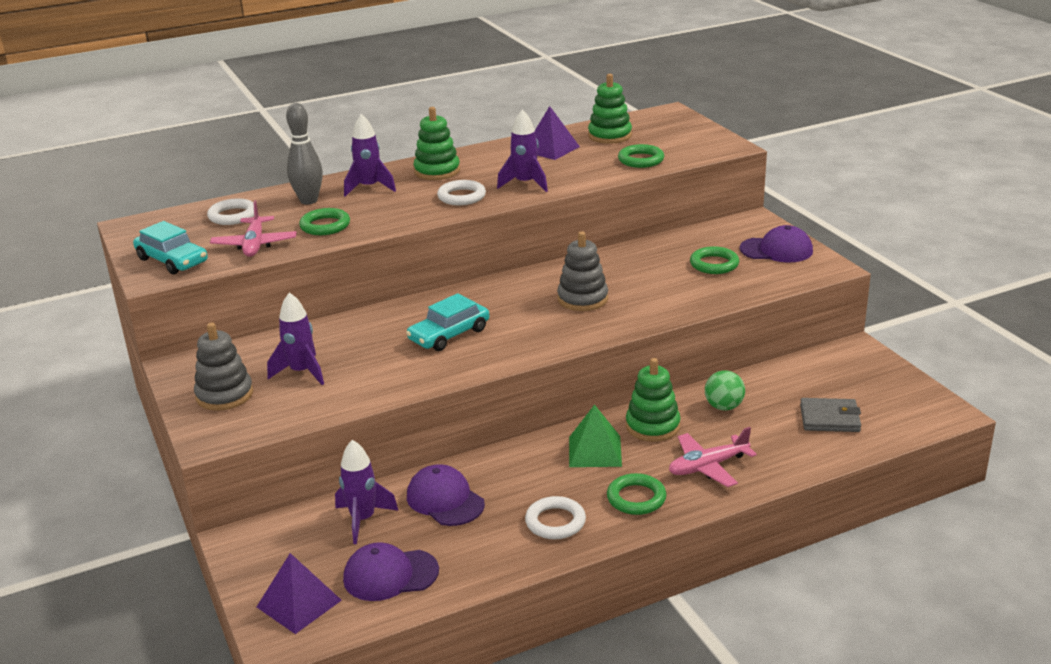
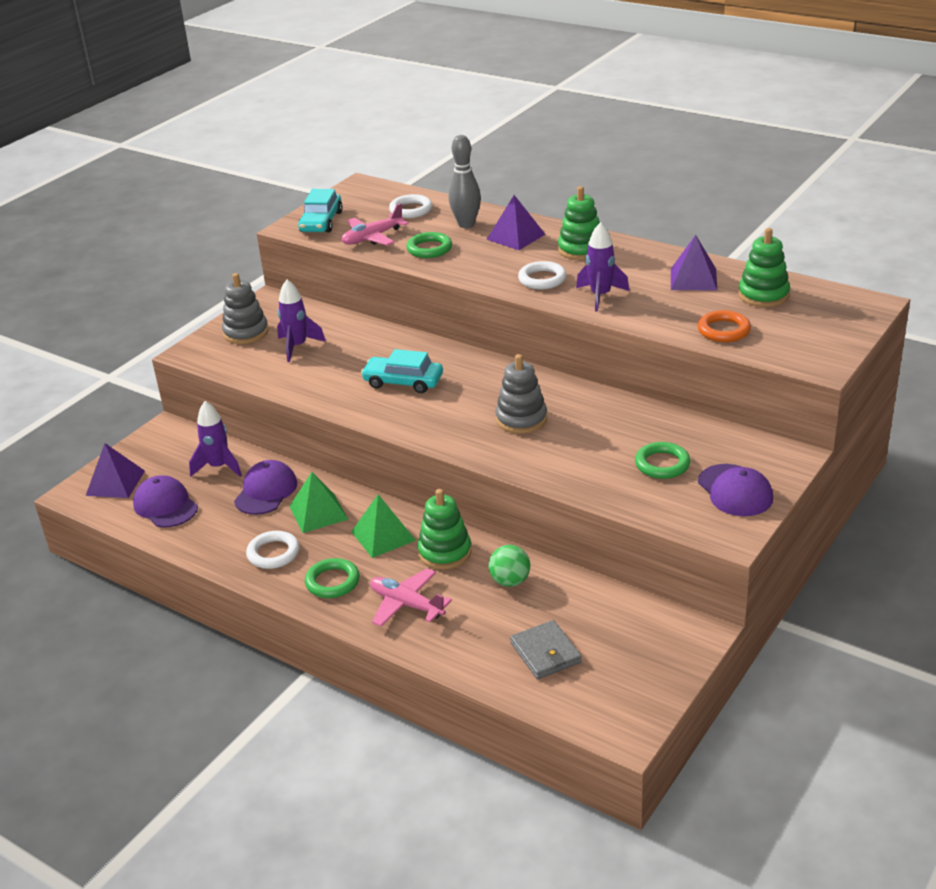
camera: 60 degrees right, 5 degrees up
purple rocket [344,114,396,197] -> purple pyramid [486,195,545,250]
green ring [618,144,664,168] -> orange ring [698,310,751,342]
none -> green pyramid [289,472,348,533]

